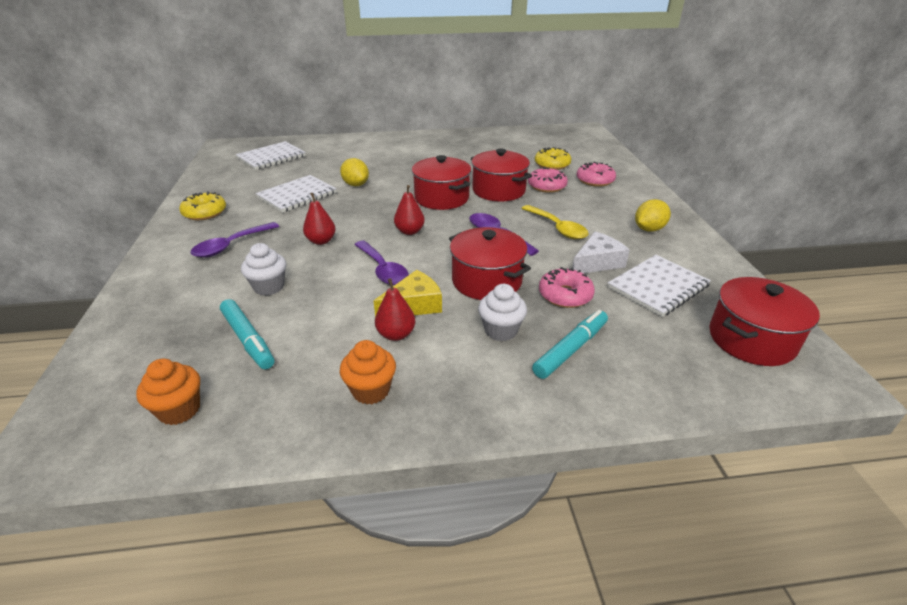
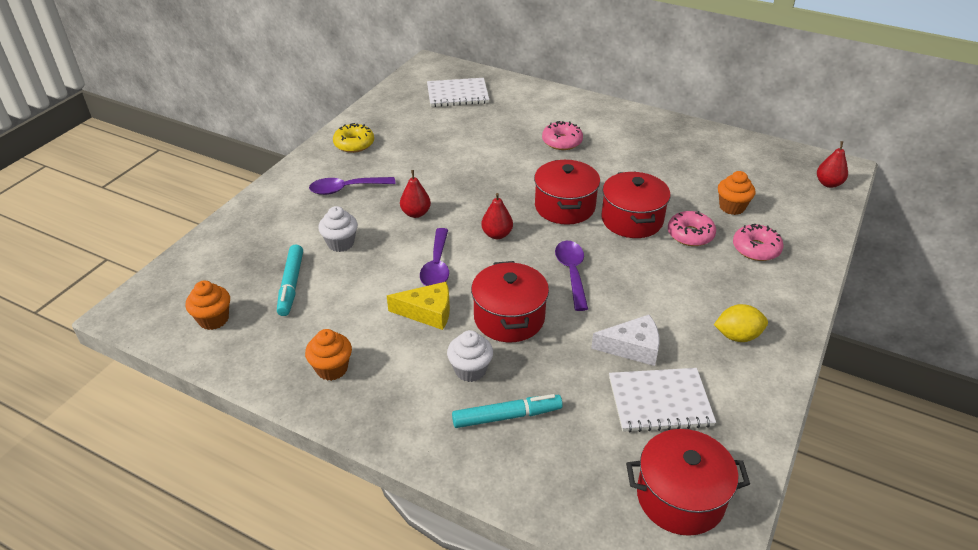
camera: 35 degrees right, 5 degrees up
white notebook [256,175,337,213] -> none
yellow lemon [340,158,369,186] -> none
red pear [375,278,415,341] -> red pear moved to [817,141,848,188]
yellow spoon [521,205,589,239] -> none
yellow donut [535,147,571,170] -> orange cupcake [718,171,756,215]
pink donut [539,267,595,308] -> pink donut moved to [542,121,583,150]

